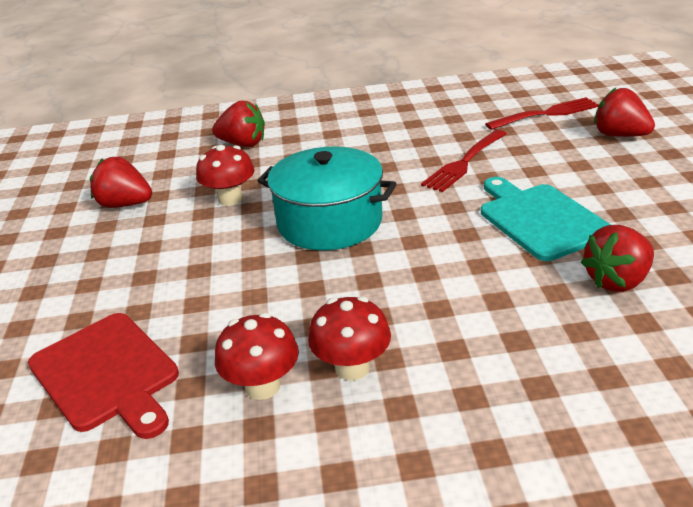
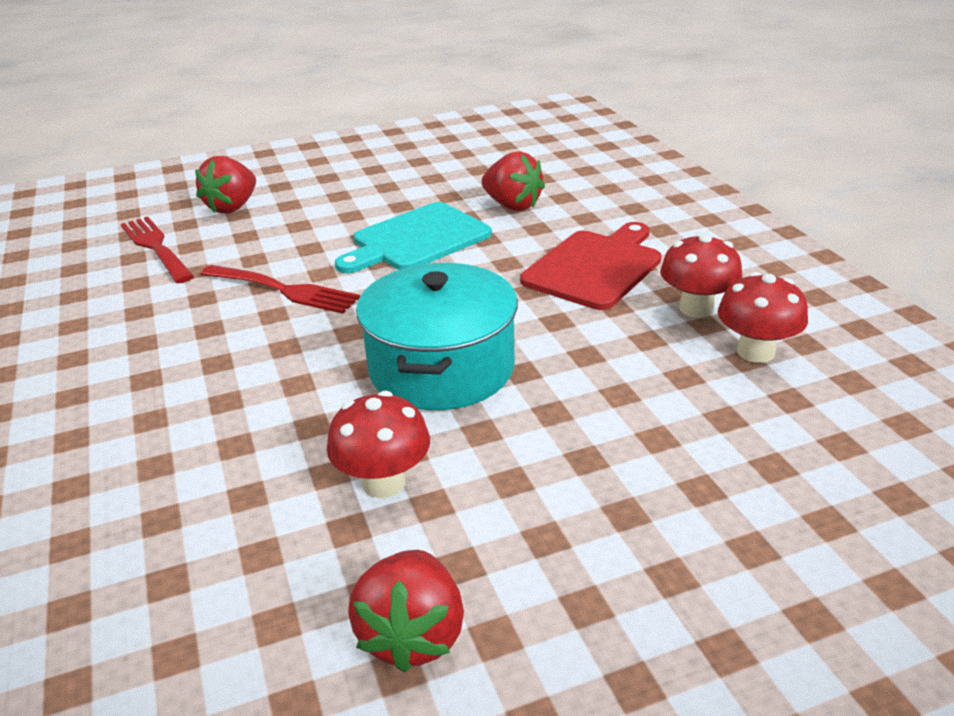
camera: 105 degrees left, 0 degrees up
red cutting board [28,313,179,439] -> red cutting board moved to [520,222,662,310]
red strawberry [212,100,265,147] -> none

